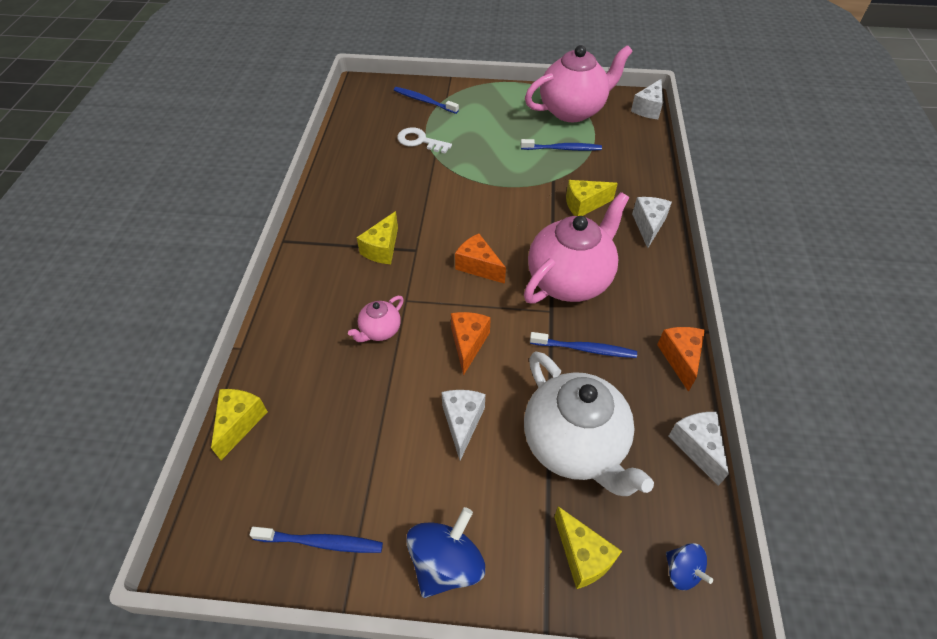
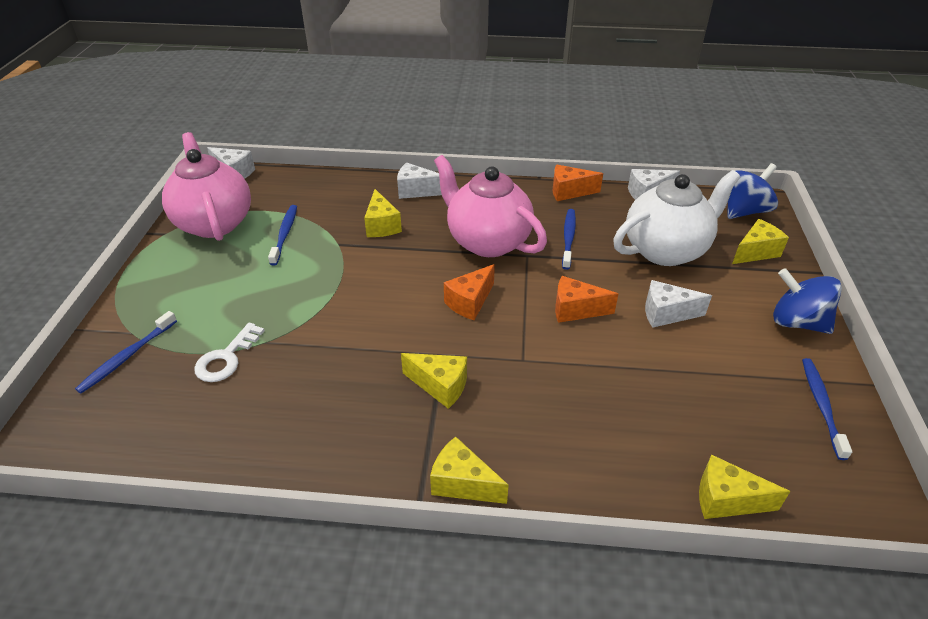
camera: 90 degrees left, 10 degrees down
pink teapot [348,296,404,342] -> none
blue spinning top [666,543,713,590] -> blue spinning top [728,163,778,219], size x1.77
none -> yellow cheese [430,436,509,504]

